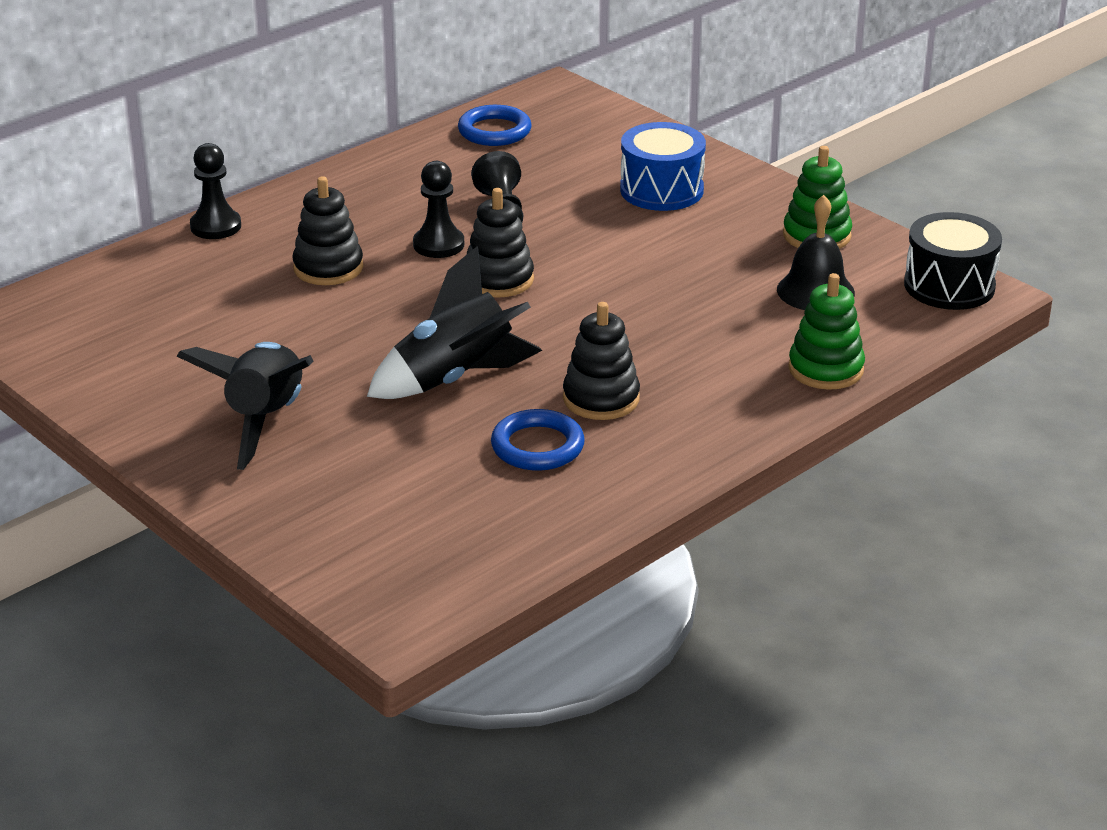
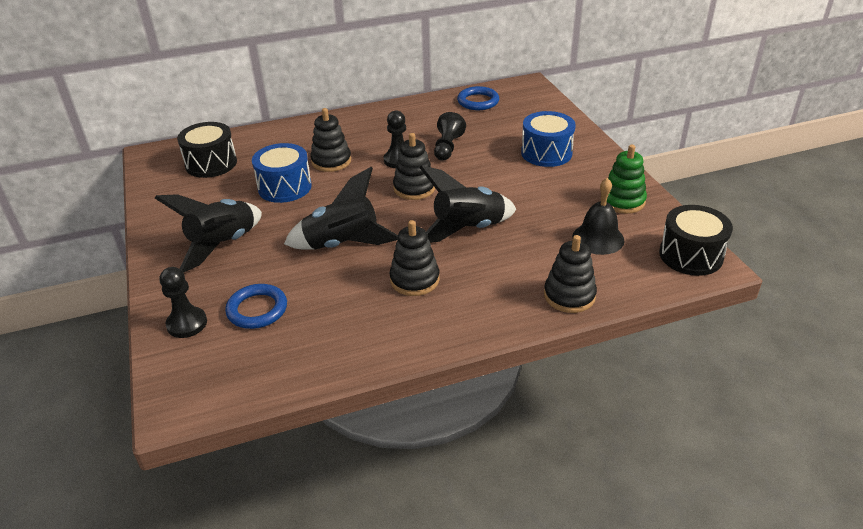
camera: 25 degrees right, 5 degrees up
black pawn [190,143,241,239] -> black pawn moved to [159,267,207,338]
blue ring [491,409,585,471] -> blue ring moved to [225,284,287,329]
green stacking toy [788,273,865,390] -> black stacking toy [544,235,597,313]
none -> black drum [177,122,237,178]
none -> blue drum [252,143,312,203]
none -> black rocket [419,165,516,243]

